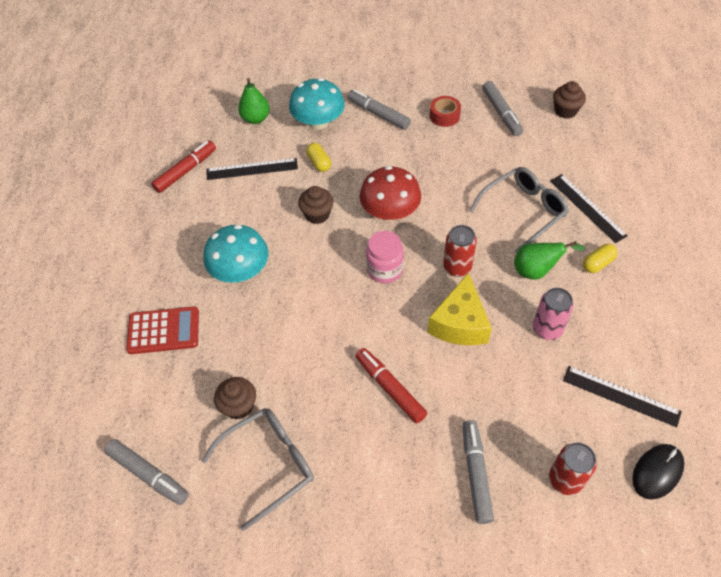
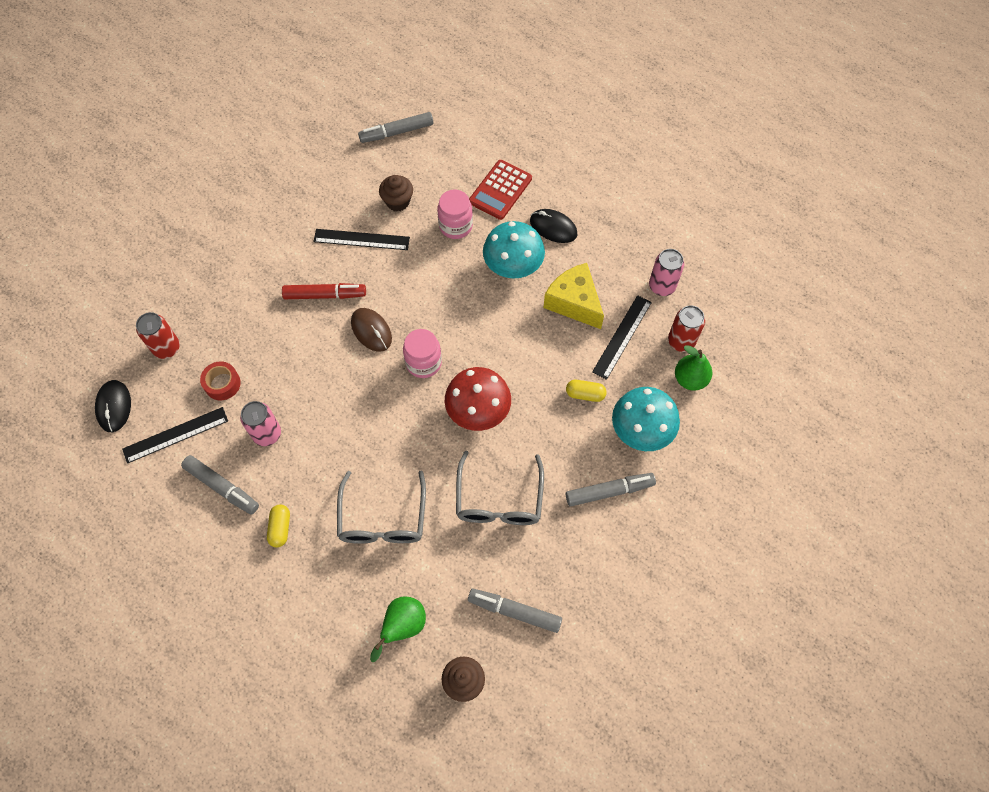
camera: 125 degrees right, 10 degrees up
red marker [151,141,216,193] -> pink can [649,249,684,296]
grey glasses [201,408,314,531] -> grey glasses moved to [456,451,544,525]
brown cupcake [298,186,334,224] -> none
yellow cheese [428,272,492,345] -> yellow cheese moved to [543,263,604,329]
red tape [430,96,461,127] -> red tape moved to [200,361,241,400]
red can [443,225,477,277] -> red can moved to [668,305,705,352]
grey marker [463,420,494,524] -> grey marker moved to [181,455,259,515]
green pear [514,241,585,280] -> green pear moved to [370,597,426,662]
black ruler [550,174,628,243] -> black ruler moved to [313,229,410,250]
none -> brown mouse [351,308,392,352]
none -> pink jar [437,190,473,239]
none -> black mouse [530,209,578,243]

